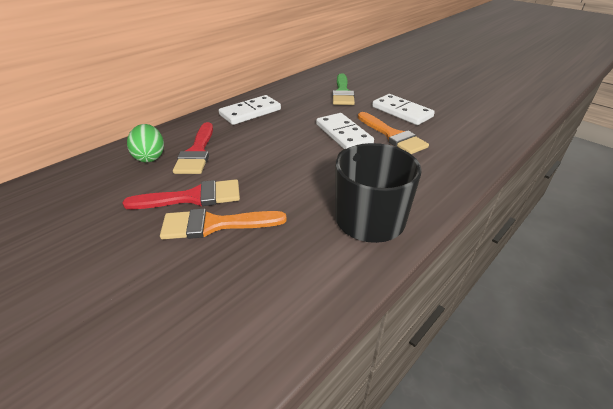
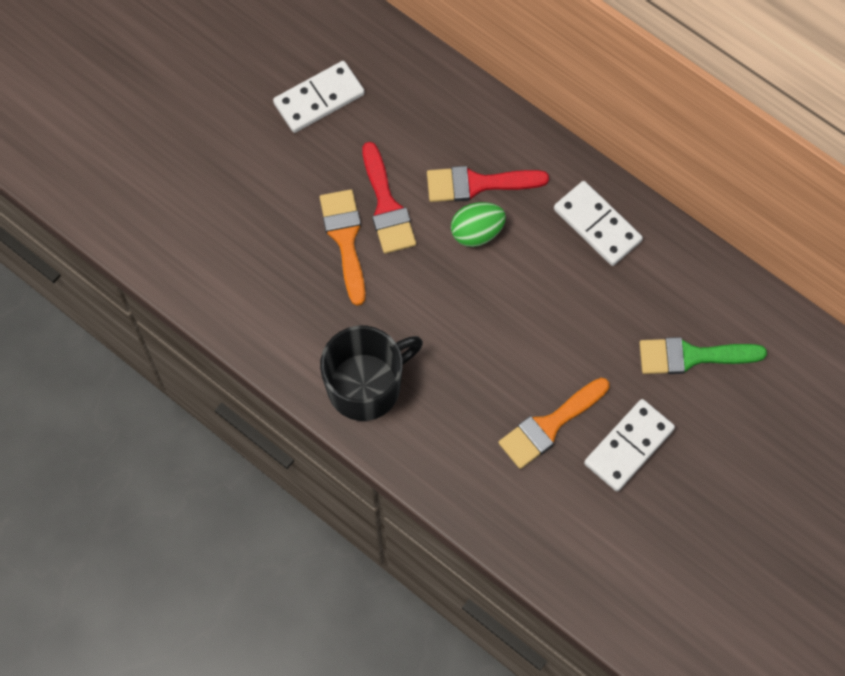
camera: 85 degrees right, 30 degrees up
green egg [127,124,164,162] -> green egg moved to [451,202,506,247]
white domino [316,113,374,149] -> white domino moved to [273,61,365,133]

